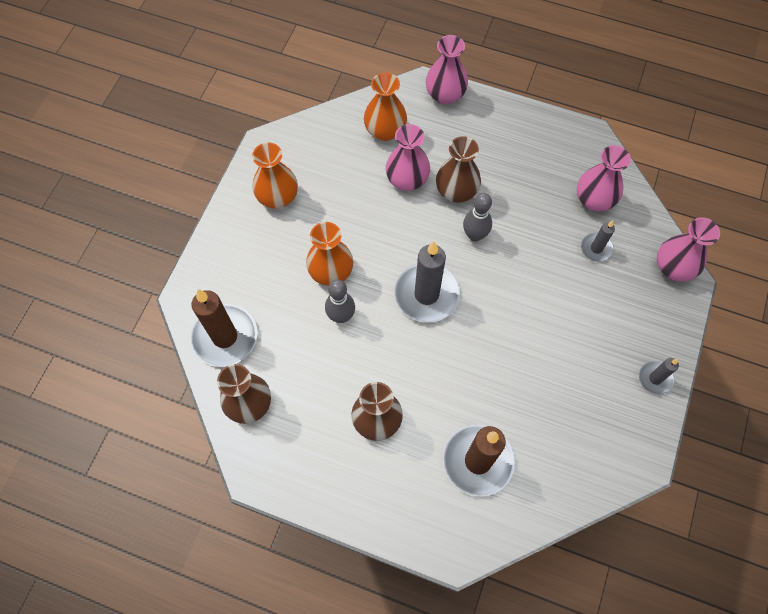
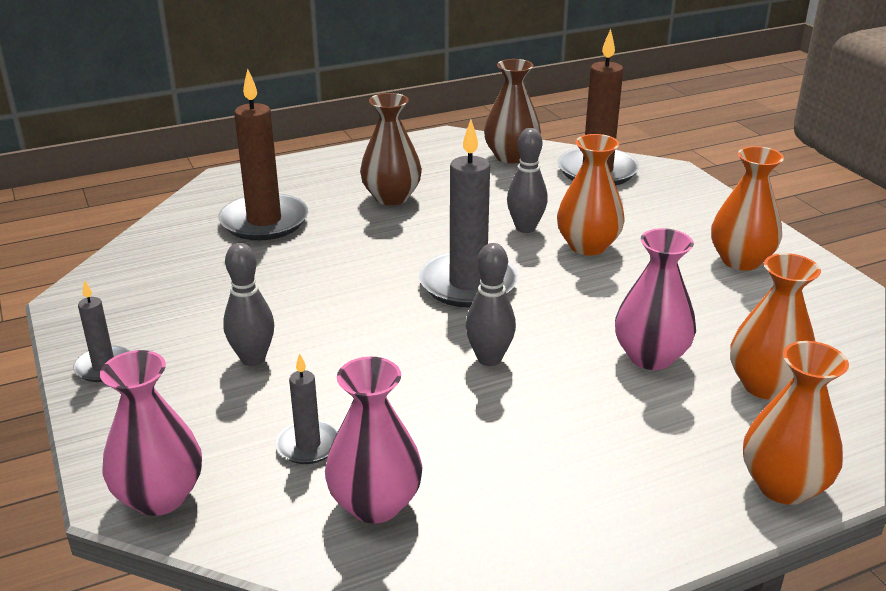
camera: 135 degrees right, 35 degrees down
pink vase [426,35,468,105] -> orange vase [743,341,849,505]
brown vase [436,136,481,203] -> none
none -> grey bowling pin [223,243,274,366]

